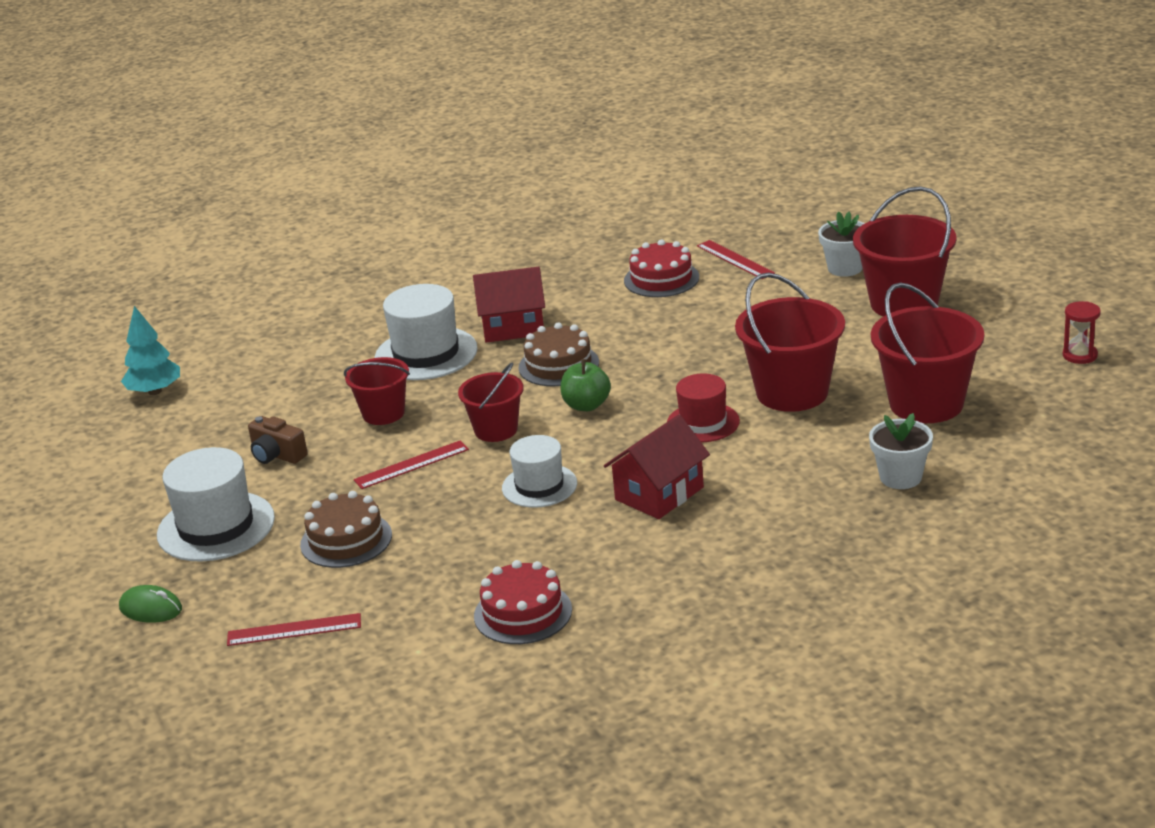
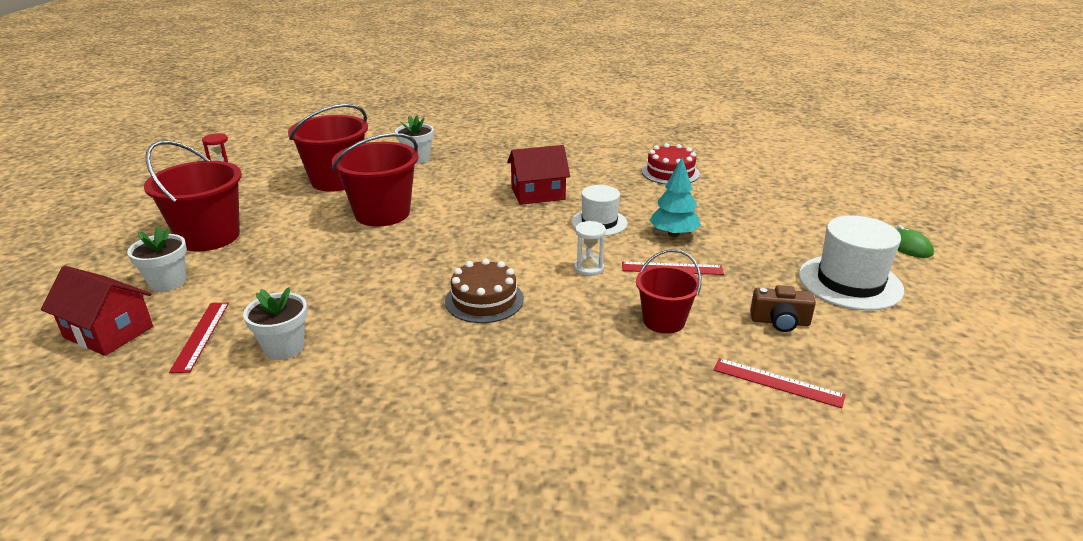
camera: 150 degrees left, 0 degrees up
turquoise tree [121,306,180,395] -> turquoise tree moved to [649,158,701,237]
red ruler [227,613,361,646] -> red ruler moved to [714,358,845,408]
brown camera [248,416,308,464] -> brown camera turned 120 degrees clockwise [750,285,816,332]
brown cake [300,491,392,568] -> none
white hat [375,284,478,380] -> none
red bucket [458,362,524,442] -> white hourglass [574,221,606,276]
red house [473,267,545,343] -> red house moved to [41,266,153,356]
green apple [561,359,611,411] -> none
red cake [624,240,699,297] -> white flower pot [243,287,308,360]
red hat [667,374,740,442] -> none

